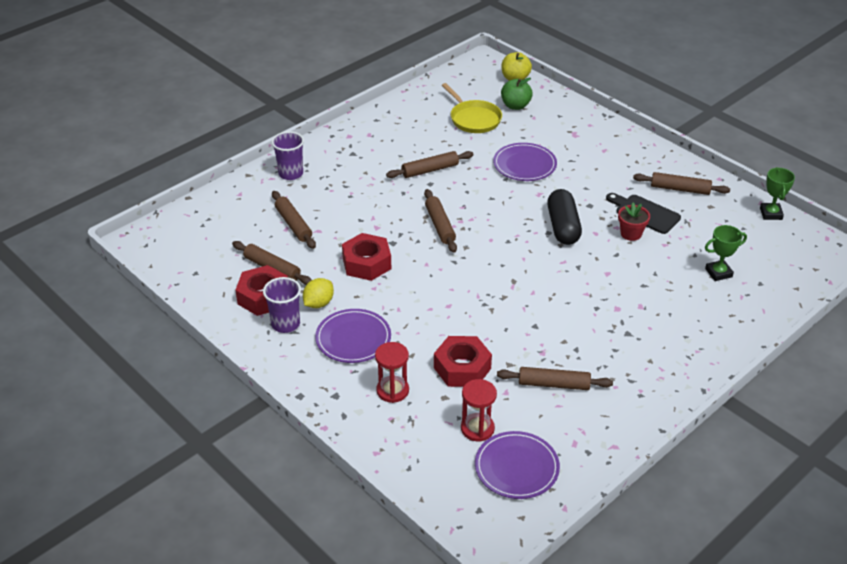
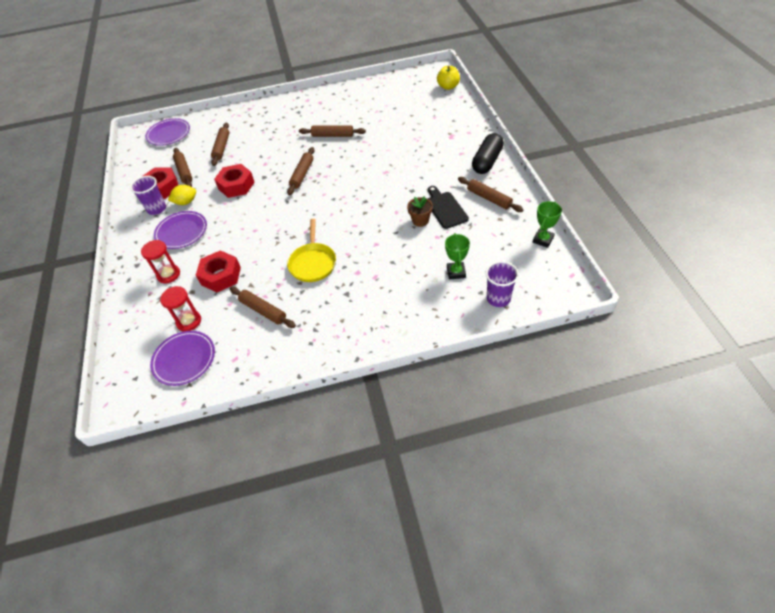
camera: 35 degrees right, 10 degrees up
purple cup [271,131,304,180] -> purple cup moved to [486,261,519,307]
yellow pan [442,83,502,133] -> yellow pan moved to [287,219,336,282]
purple plate [493,143,557,181] -> purple plate moved to [145,118,190,146]
green apple [501,77,533,110] -> none
black capsule [547,189,582,245] -> black capsule moved to [472,133,504,174]
red flower pot [618,203,650,241] -> brown flower pot [407,196,433,227]
green trophy [705,225,747,281] -> green trophy turned 75 degrees clockwise [445,233,470,279]

